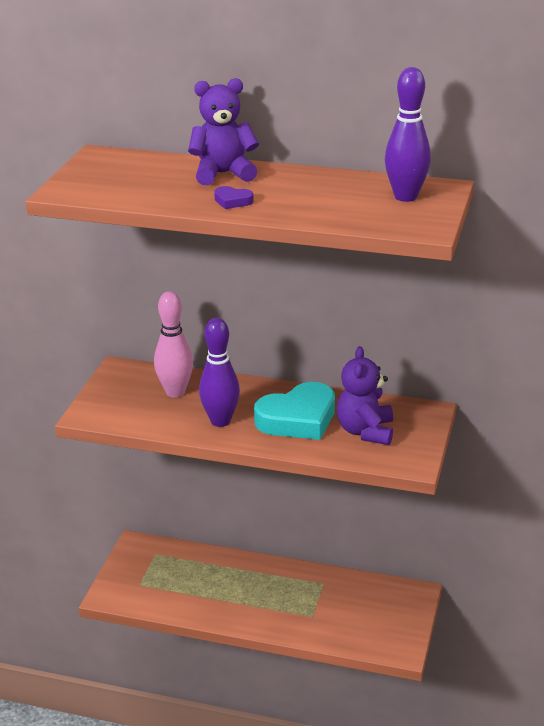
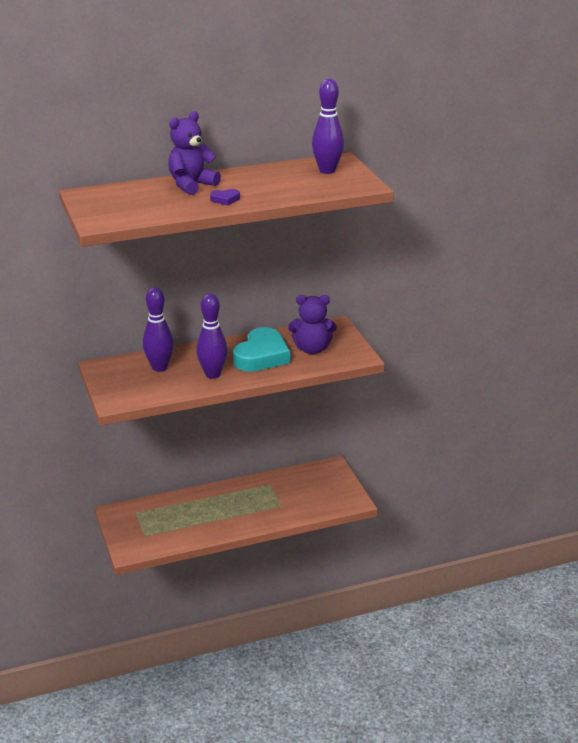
camera: 35 degrees left, 0 degrees up
pink bowling pin [154,291,193,397] -> purple bowling pin [143,287,174,372]
purple teddy bear [337,346,393,445] -> purple teddy bear turned 60 degrees counterclockwise [288,295,337,354]

